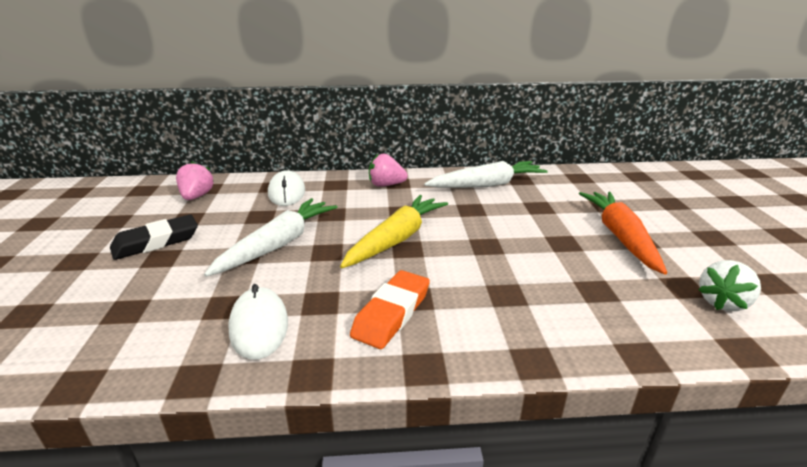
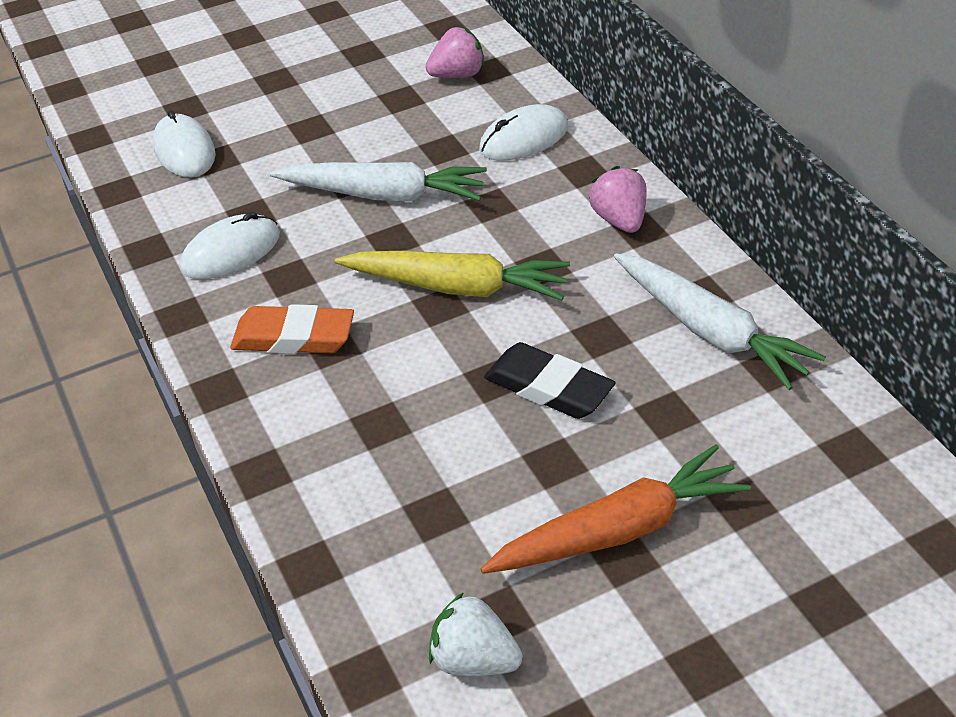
camera: 70 degrees right, 15 degrees up
black eraser [110,214,198,260] -> black eraser moved to [484,342,616,419]
none -> white mouse [153,110,216,177]

